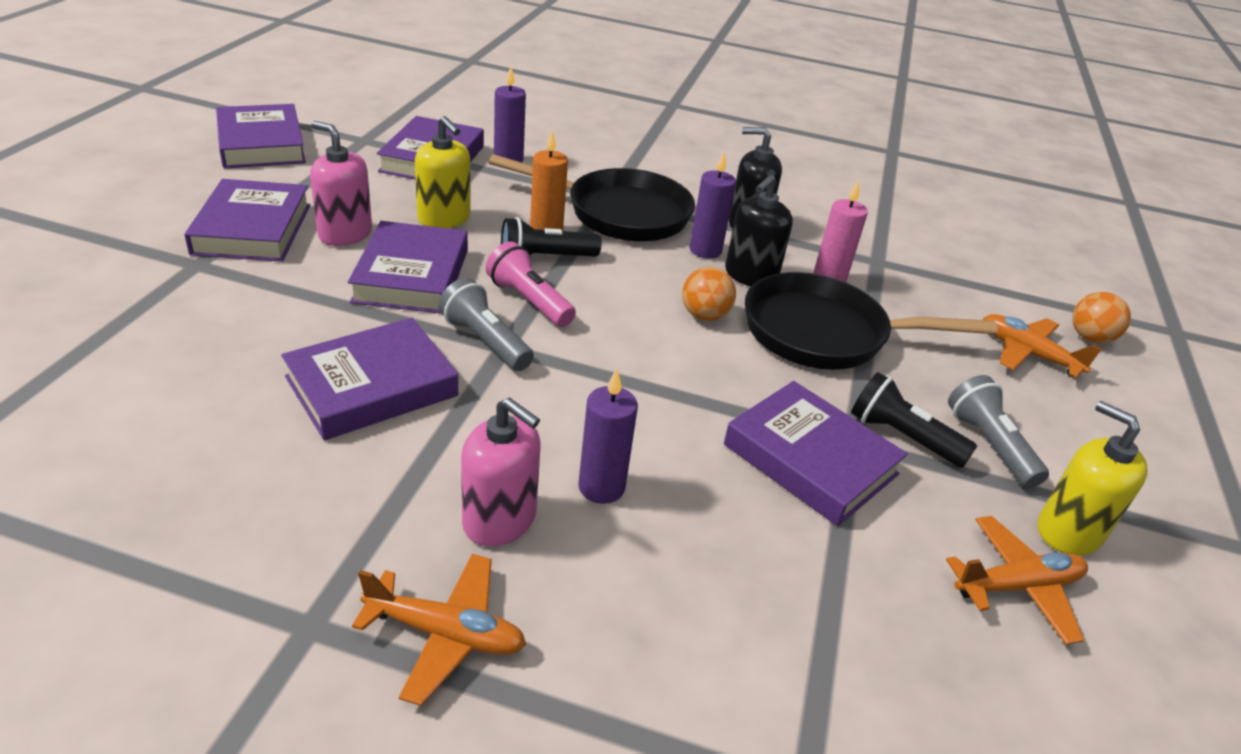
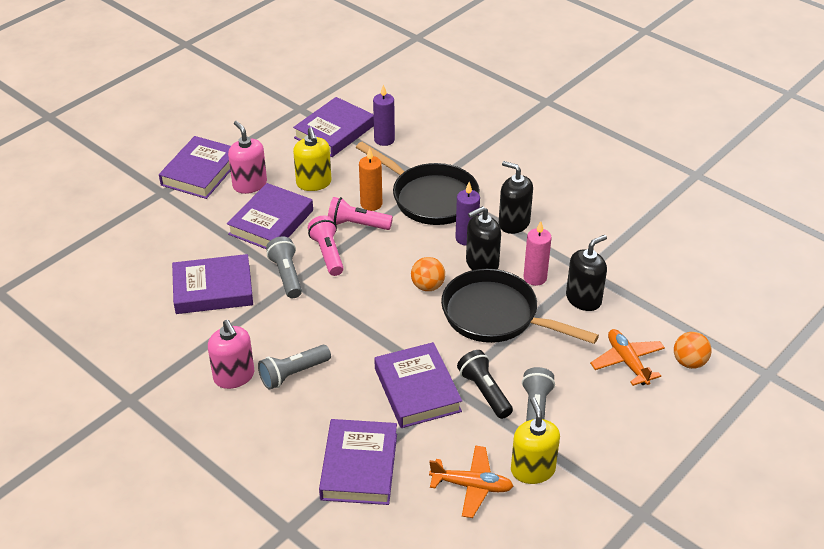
camera: 30 degrees right, 5 degrees up
purple book [216,104,306,168] -> purple book moved to [319,419,397,505]
orange plane [352,554,526,706] -> none
black flashlight [501,217,601,257] -> pink flashlight [328,197,393,230]
purple candle [578,369,638,504] -> grey flashlight [258,345,331,390]
none -> black soap dispenser [566,235,607,311]

